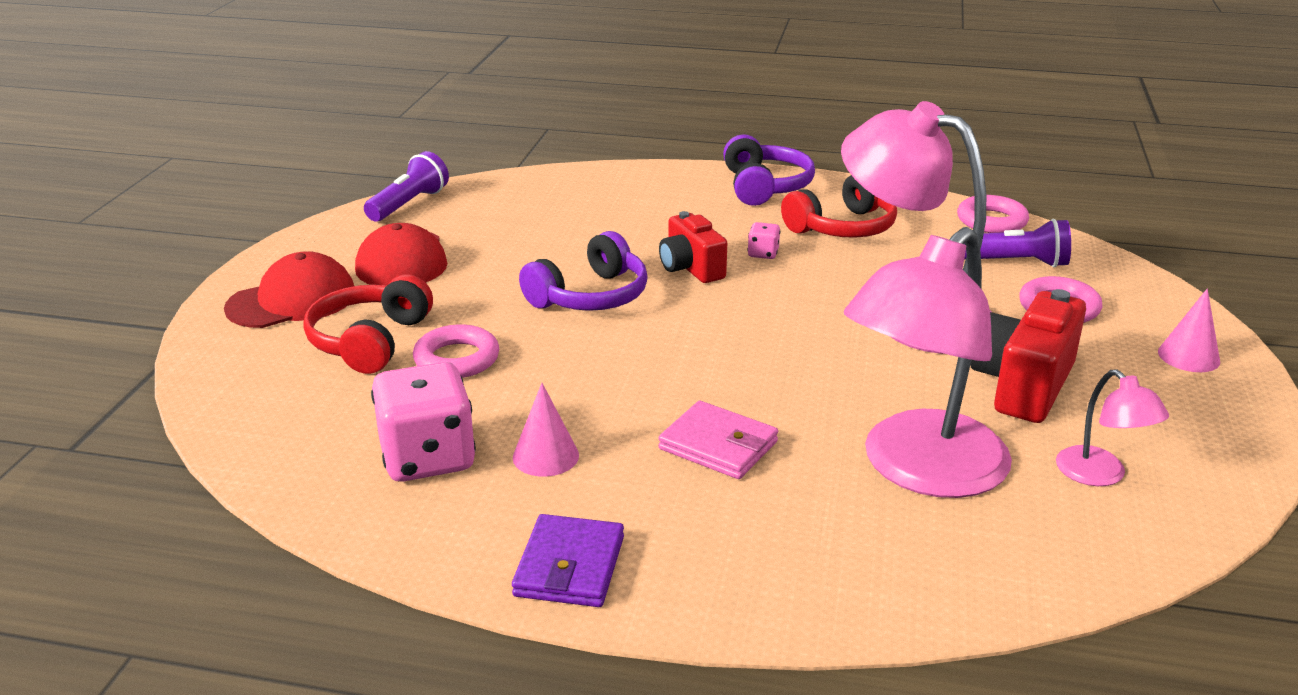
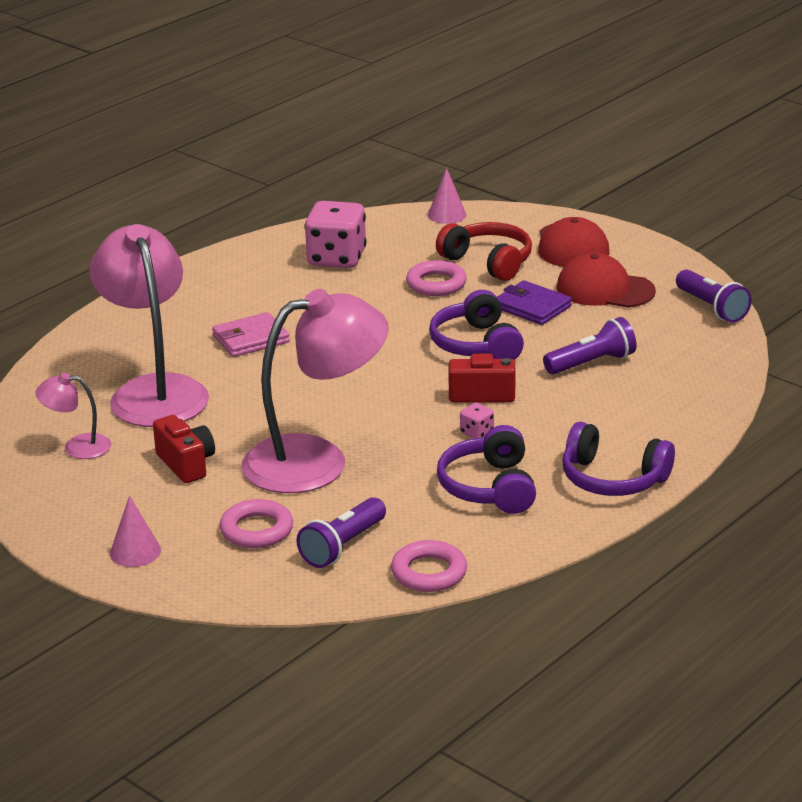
camera: 120 degrees right, 0 degrees up
purple wallet [512,514,624,607] -> purple wallet moved to [497,280,572,325]
pink cone [513,383,579,477] -> pink cone moved to [428,168,467,224]
red headphones [781,175,897,238] -> purple headphones [437,425,536,514]
red camera [970,289,1086,423] -> red camera [153,415,215,483], size x0.67
none -> purple flashlight [543,317,636,375]

